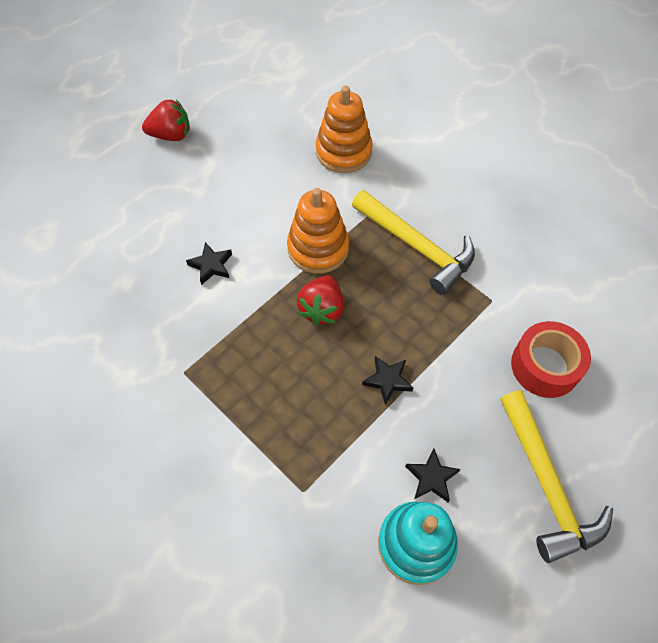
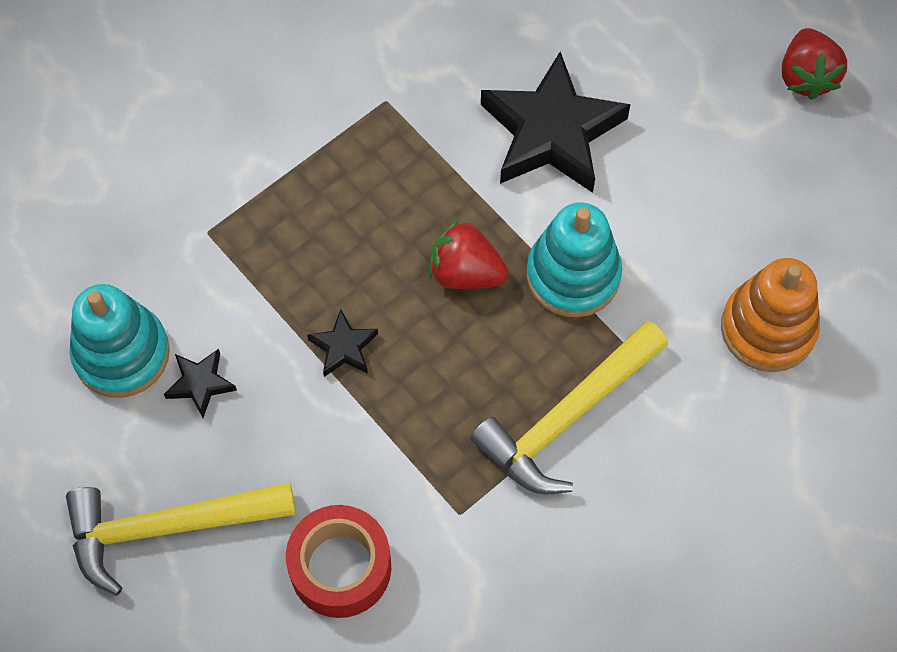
camera: 95 degrees right, 5 degrees up
black star [186,242,232,285] -> black star [481,52,631,193], size x2.23
orange stacking toy [287,188,349,274] -> turquoise stacking toy [527,202,622,317]

